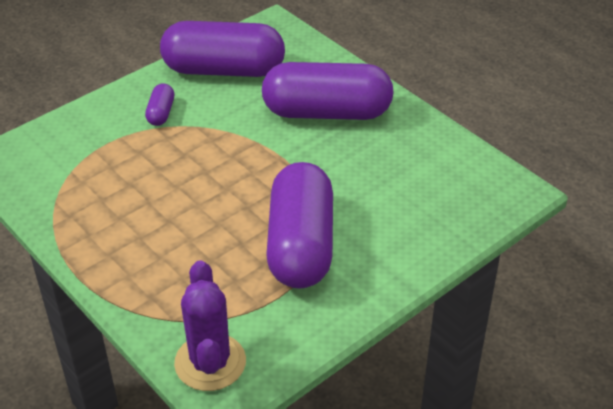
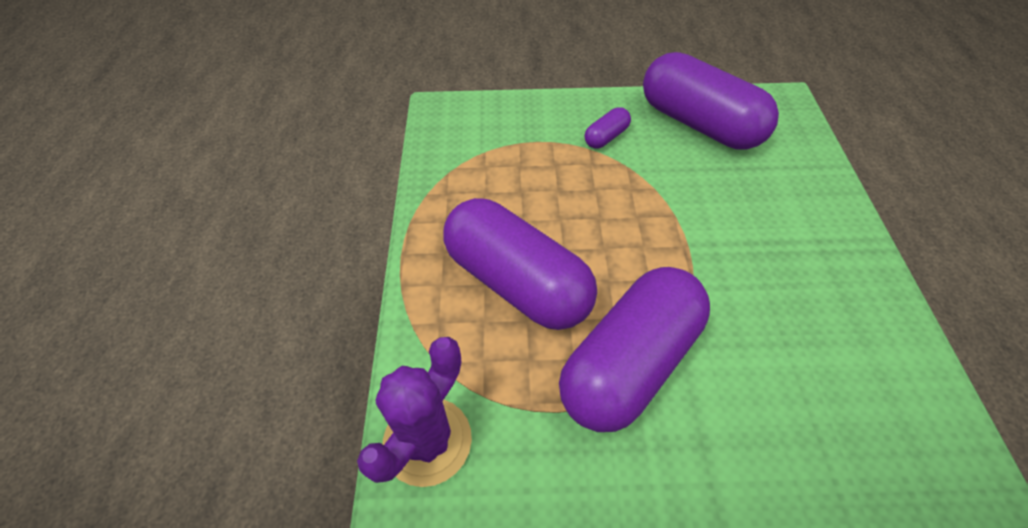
camera: 40 degrees right, 10 degrees up
purple capsule [262,62,394,120] -> purple capsule moved to [443,198,597,330]

